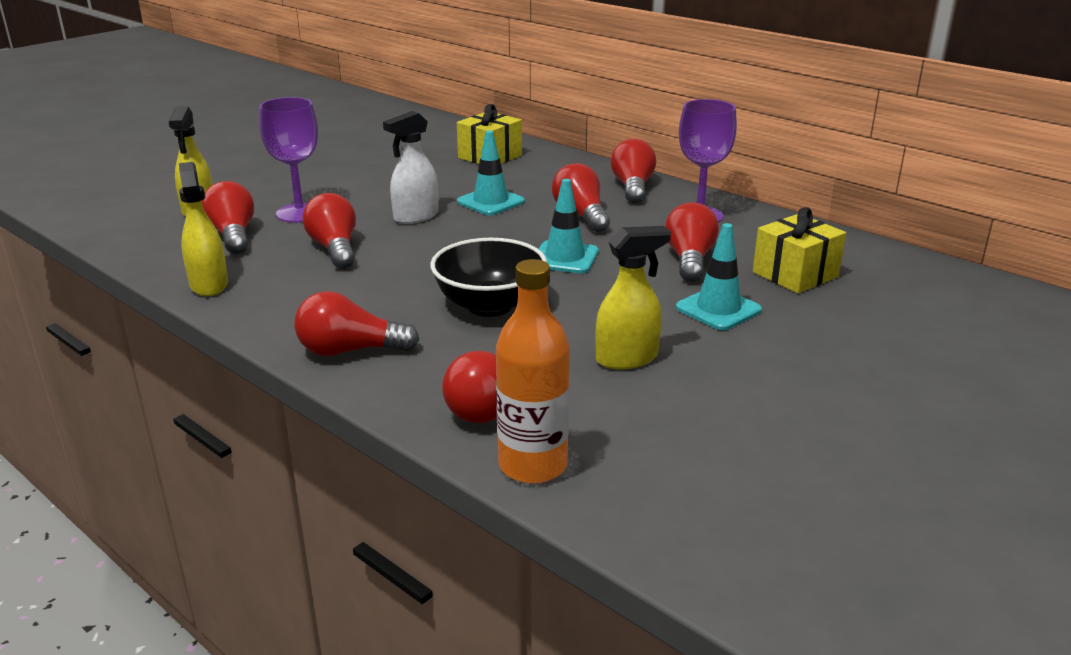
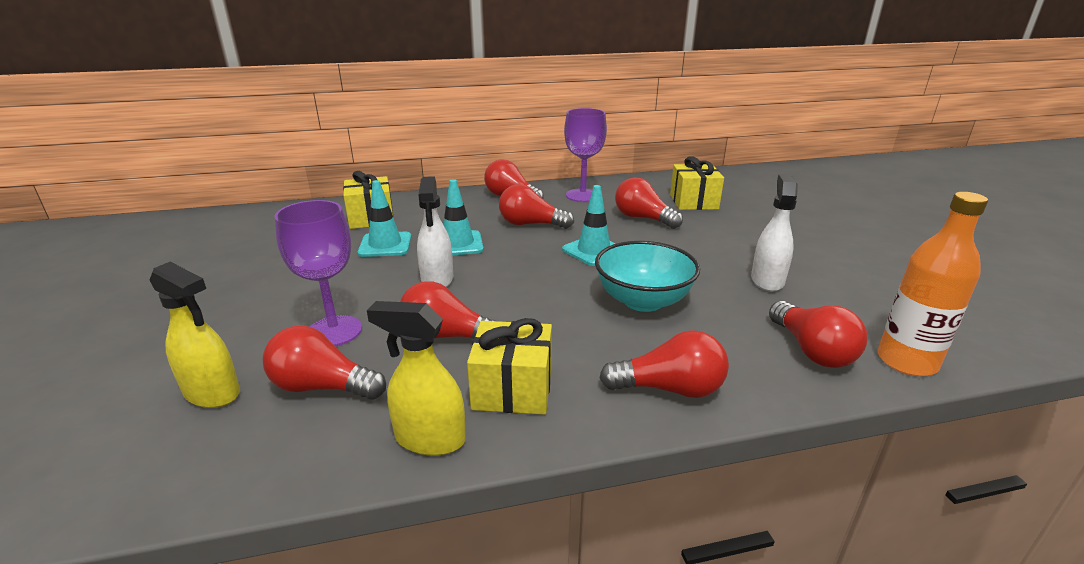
camera: 55 degrees left, 0 degrees up
red light bulb [294,291,419,356] -> red light bulb turned 120 degrees counterclockwise [600,330,729,398]
black bowl [430,238,547,317] -> turquoise bowl [595,241,700,312]
yellow spray bottle [595,226,671,370] -> white spray bottle [751,174,798,292]
turquoise traffic cone [676,223,762,330] -> turquoise traffic cone moved to [357,180,411,257]
none -> yellow gift [467,318,552,415]

